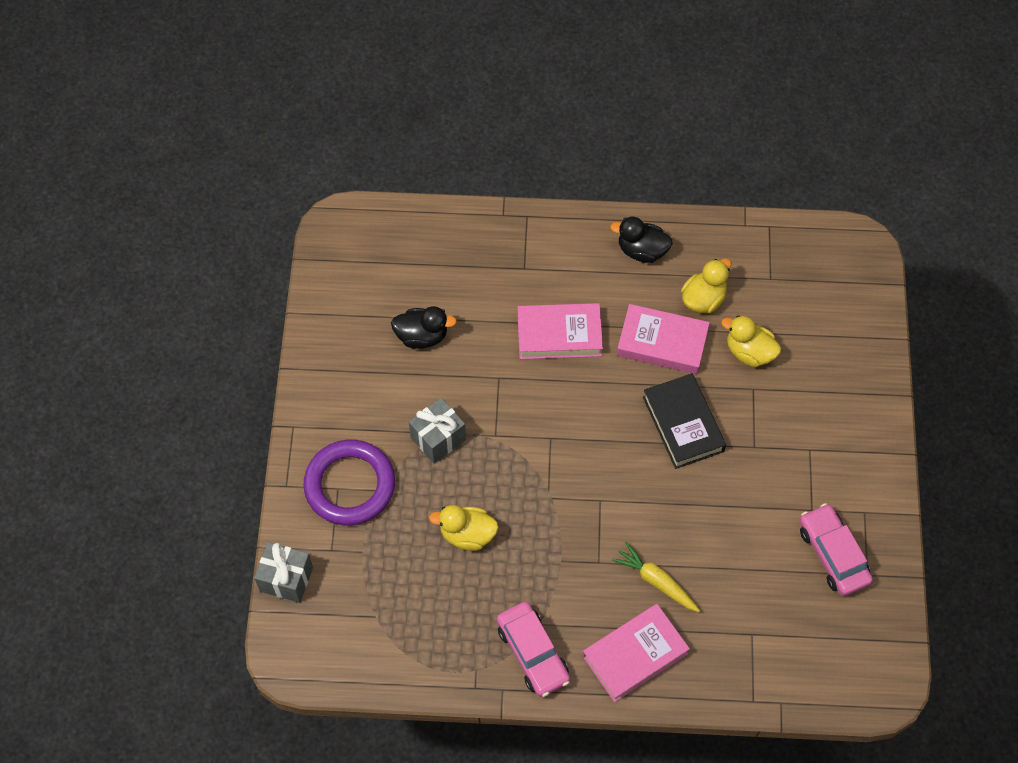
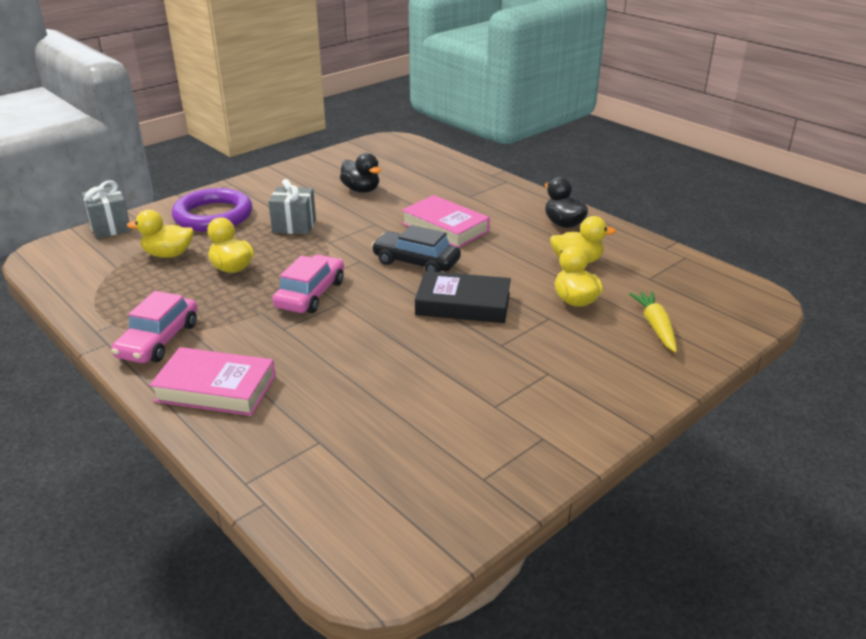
camera: 45 degrees right, 30 degrees down
yellow carrot [612,542,700,612] -> yellow carrot moved to [629,291,677,353]
pink book [617,304,710,374] -> none
black book [643,373,726,469] -> black book turned 75 degrees clockwise [415,271,511,323]
pink car [800,503,873,596] -> pink car moved to [272,255,344,313]
none -> yellow duck [127,210,194,258]
none -> black car [372,225,461,272]

